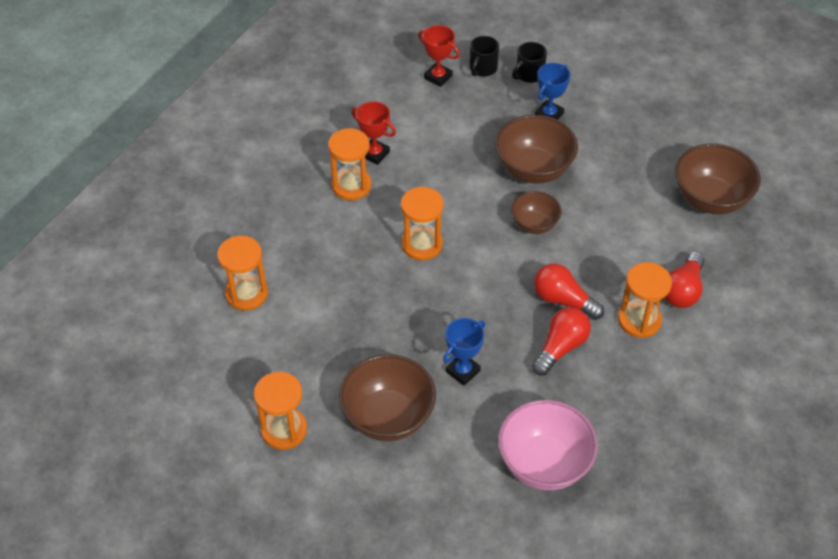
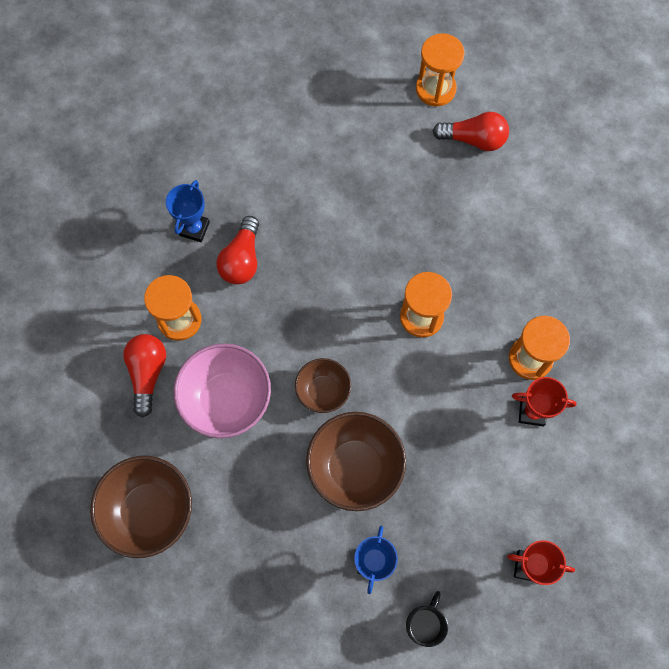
camera: 155 degrees right, 20 degrees up
orange hourglass [217,236,268,311] -> none
brown bowl [339,354,436,441] -> none
blue trophy [443,318,485,386] -> blue trophy moved to [166,180,210,242]
black mug [469,36,499,77] -> none
pink bowl [498,400,598,490] -> pink bowl moved to [174,343,271,438]
red light bulb [534,263,604,320] -> red light bulb moved to [433,112,509,151]

